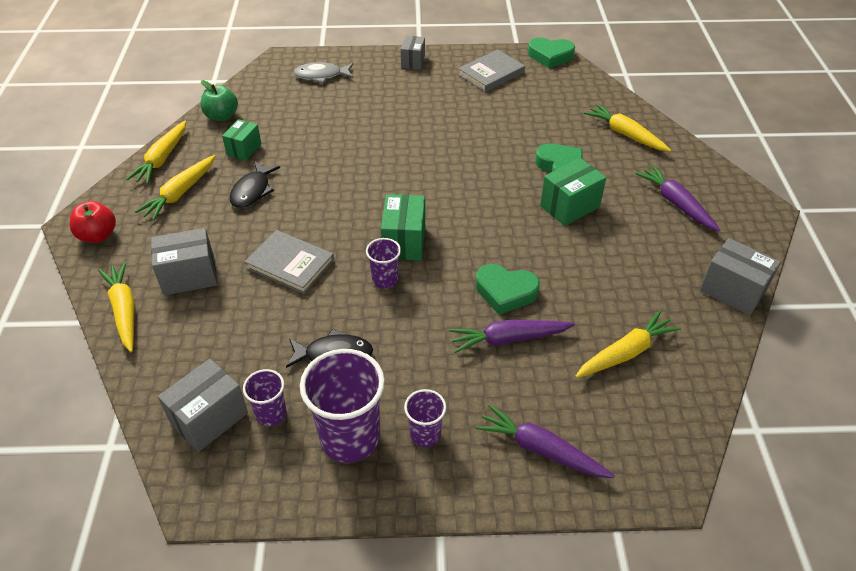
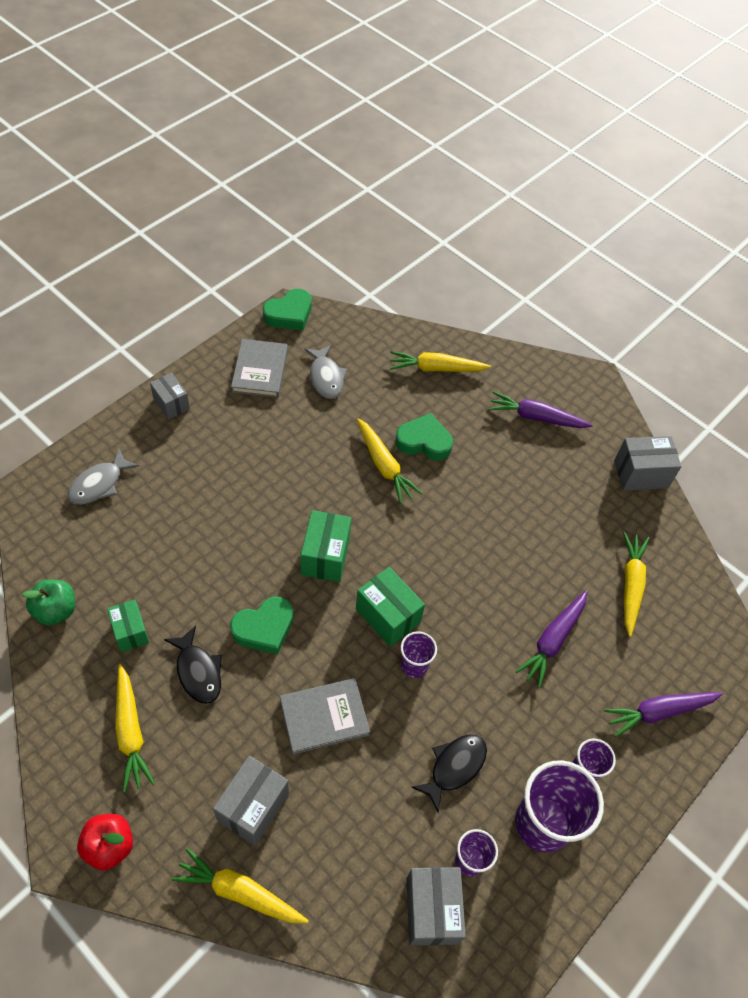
camera: 50 degrees left, 10 degrees up
yellow carrot [126,120,186,184] -> yellow carrot moved to [357,418,422,504]
green heart [476,264,540,315] -> green heart moved to [230,596,294,655]
green box [540,158,606,226] -> green box moved to [301,510,351,582]
none -> grey fish [305,345,348,399]

